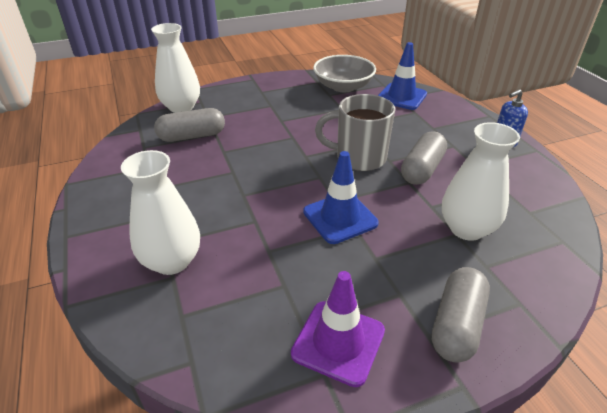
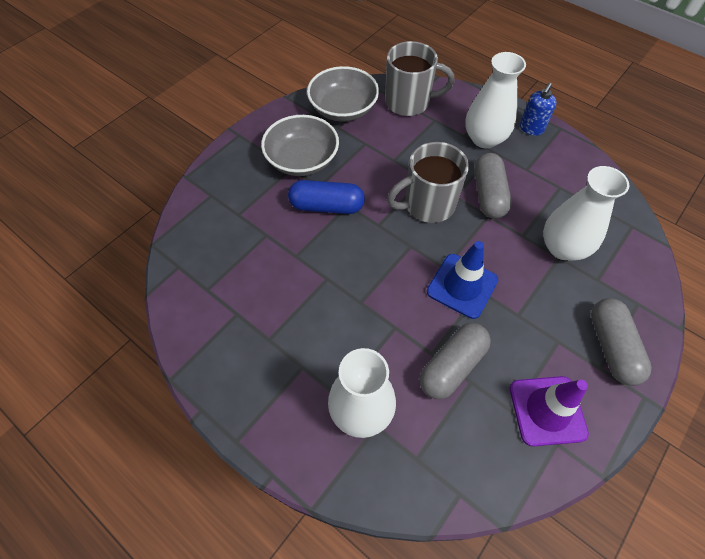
camera: 30 degrees left, 20 degrees up
white vase [151,23,200,113] -> white vase moved to [465,52,526,148]
grey capsule [154,108,225,142] -> grey capsule moved to [419,323,491,399]
blue traffic cone [378,42,427,110] -> grey mug [385,41,455,116]
none -> grey bowl [261,115,339,176]
none -> blue capsule [288,180,365,214]

